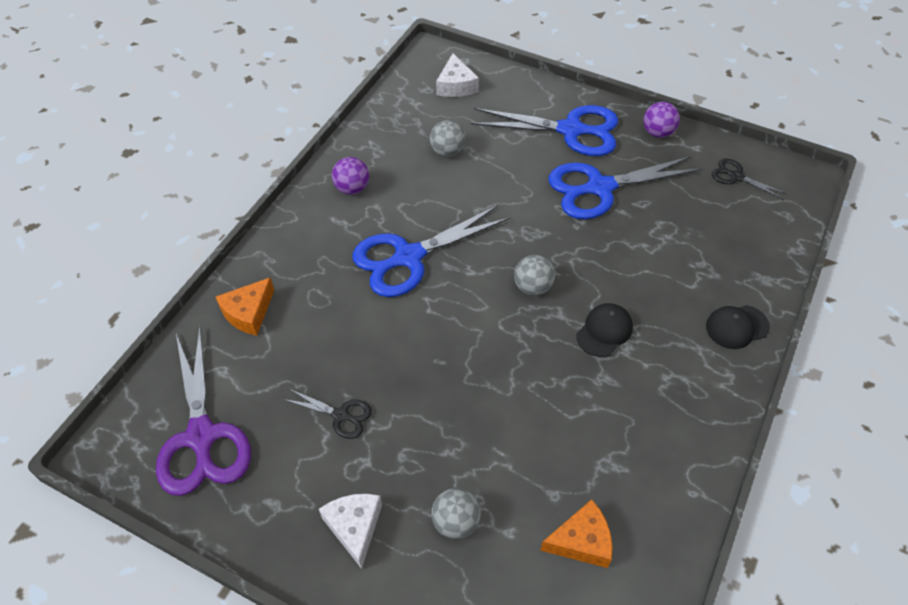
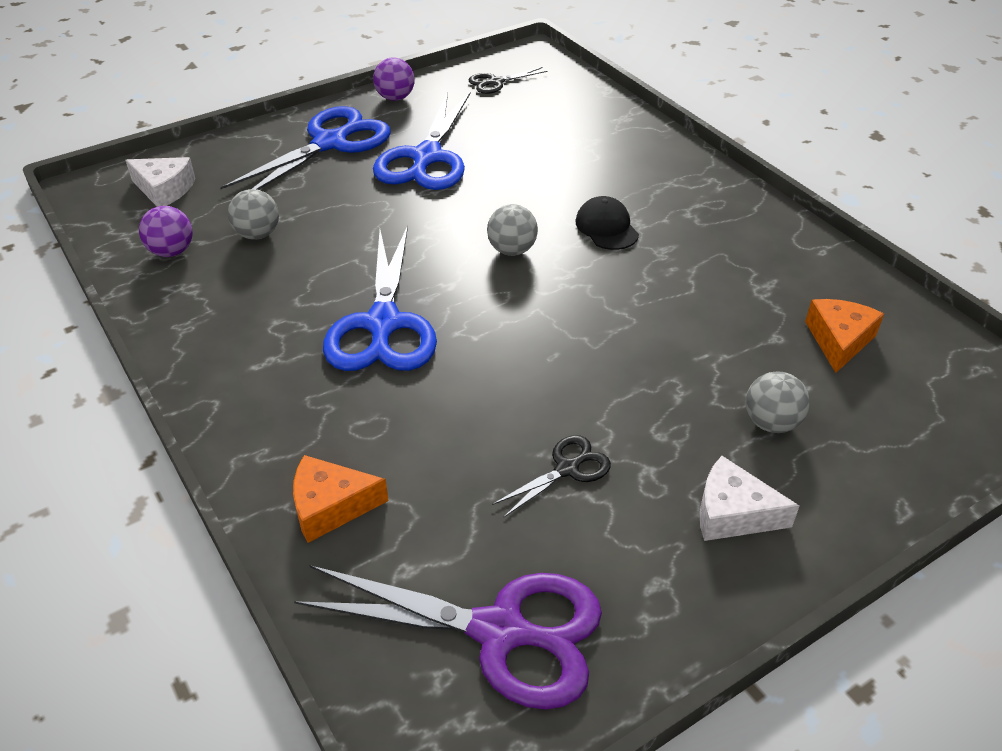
camera: 60 degrees left, 10 degrees down
orange cheese [216,277,274,336] -> orange cheese turned 105 degrees clockwise [293,455,389,543]
purple ball [332,157,369,195] -> purple ball moved to [139,206,193,257]
black cap [706,305,770,349] -> none

